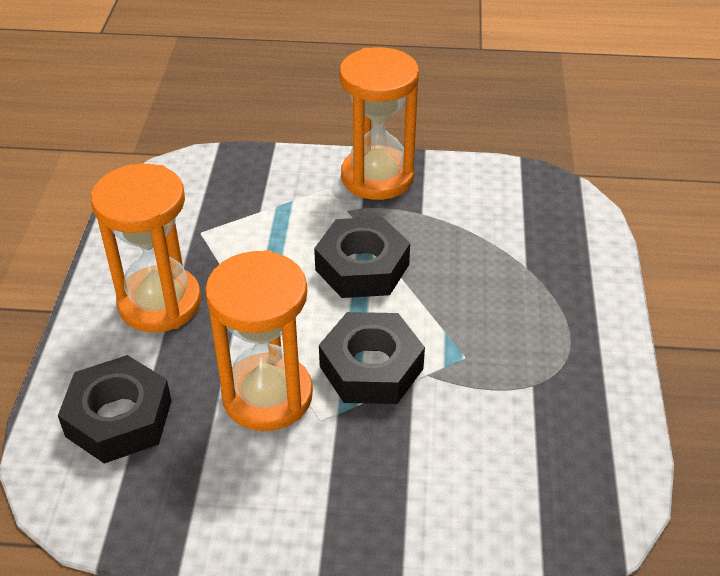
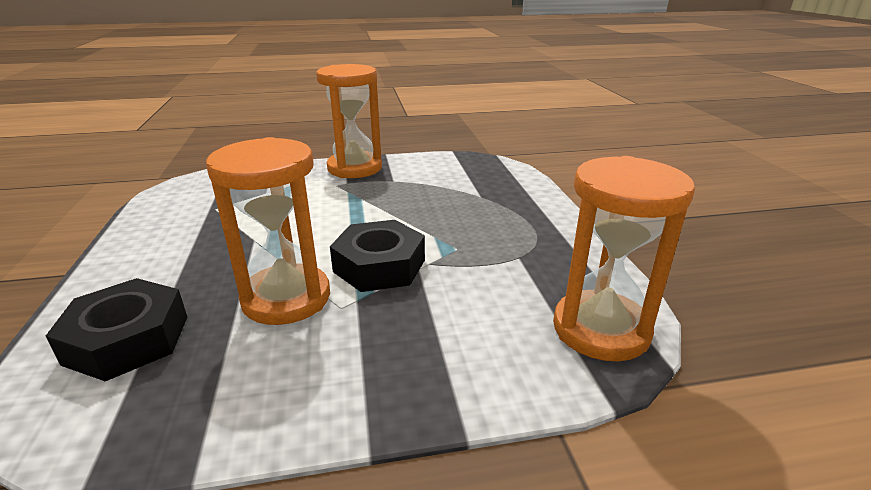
camera: 15 degrees left, 15 degrees down
orange hourglass [91,163,201,333] -> orange hourglass moved to [553,156,695,361]
black nut [314,217,410,298] -> none

